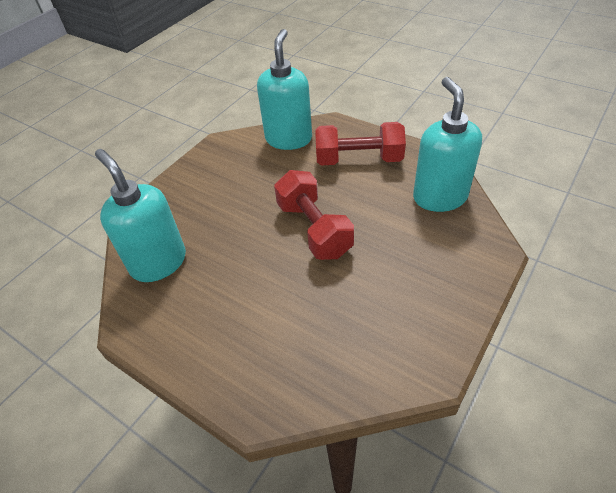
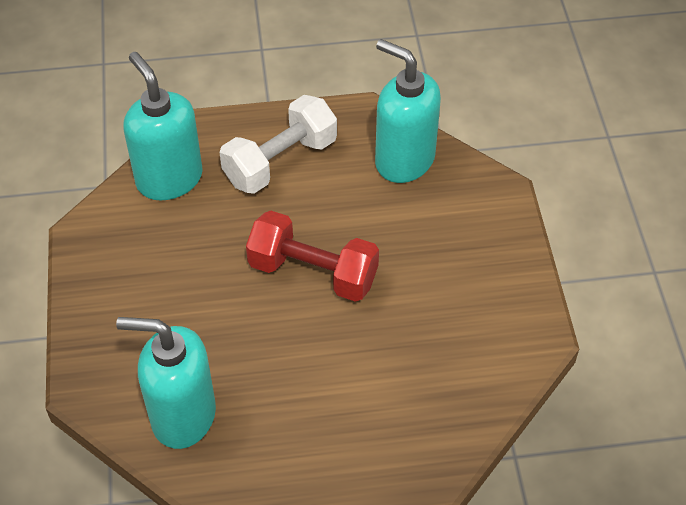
camera: 45 degrees left, 5 degrees up
red dumbbell [315,122,406,166] -> white dumbbell [219,95,337,194]

